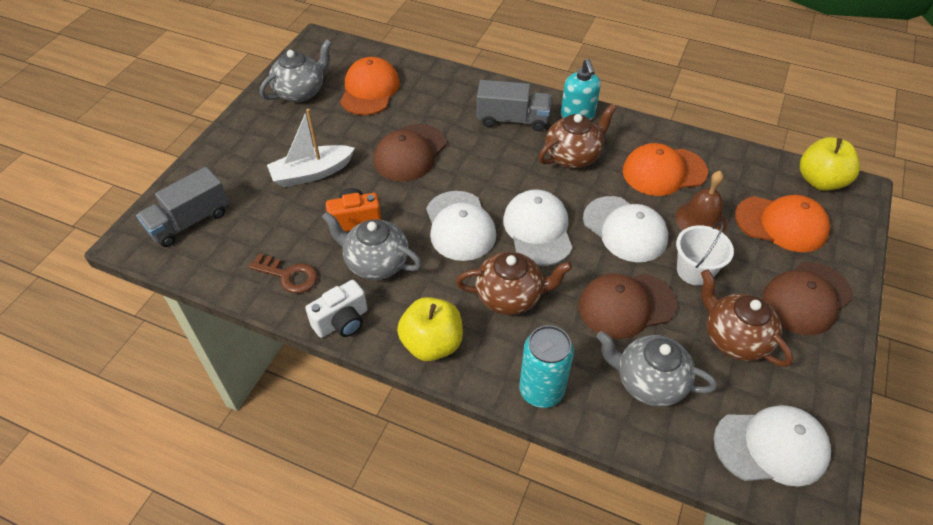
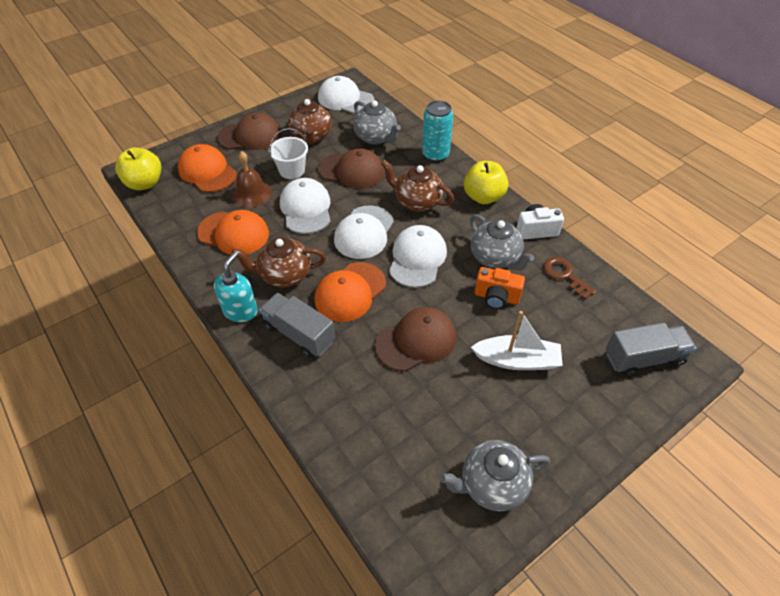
camera: 150 degrees left, 0 degrees up
orange cap [340,57,400,115] -> orange cap moved to [314,262,386,322]

